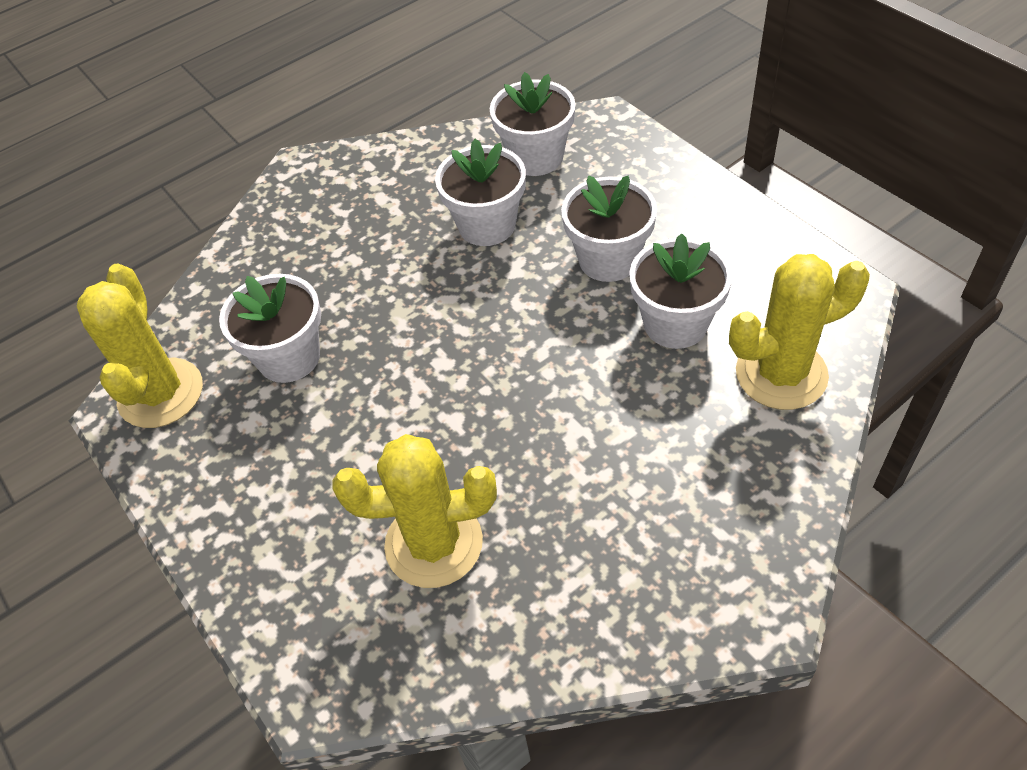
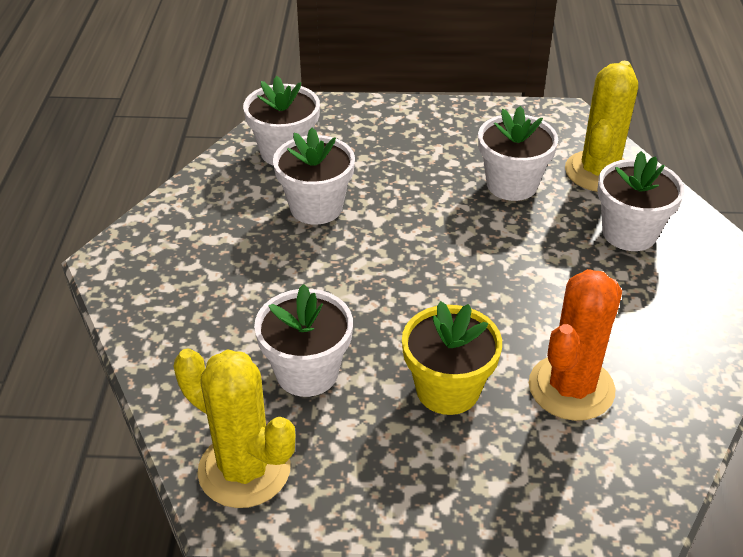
camera: 55 degrees left, 10 degrees down
yellow cactus [333,434,497,588] -> orange cactus [529,269,622,421]
white flower pot [561,176,657,282] -> white flower pot moved to [597,151,685,251]
none -> yellow flower pot [402,301,502,415]

